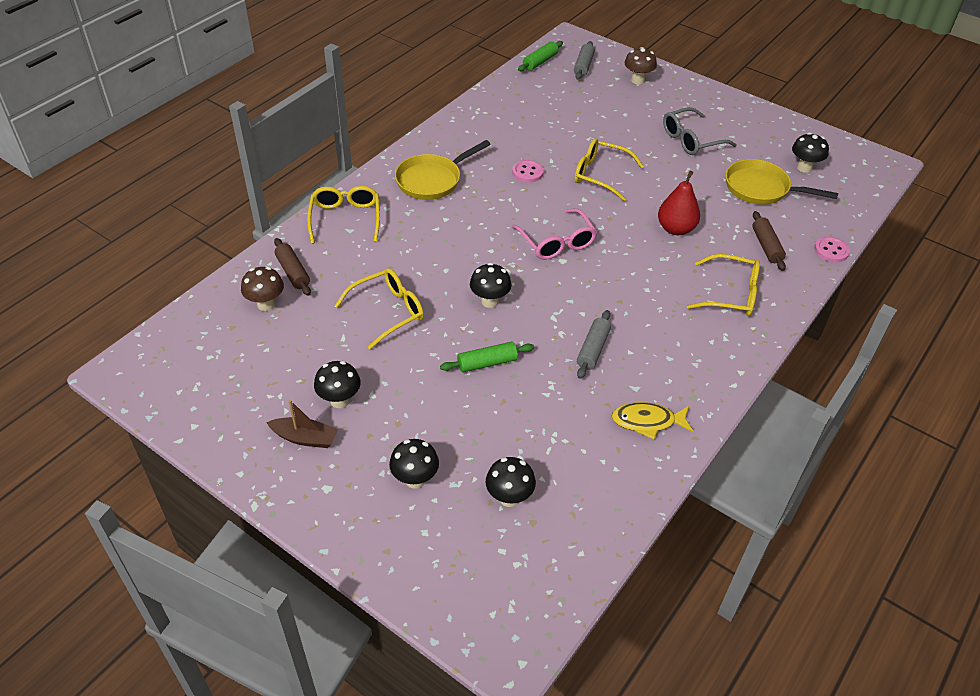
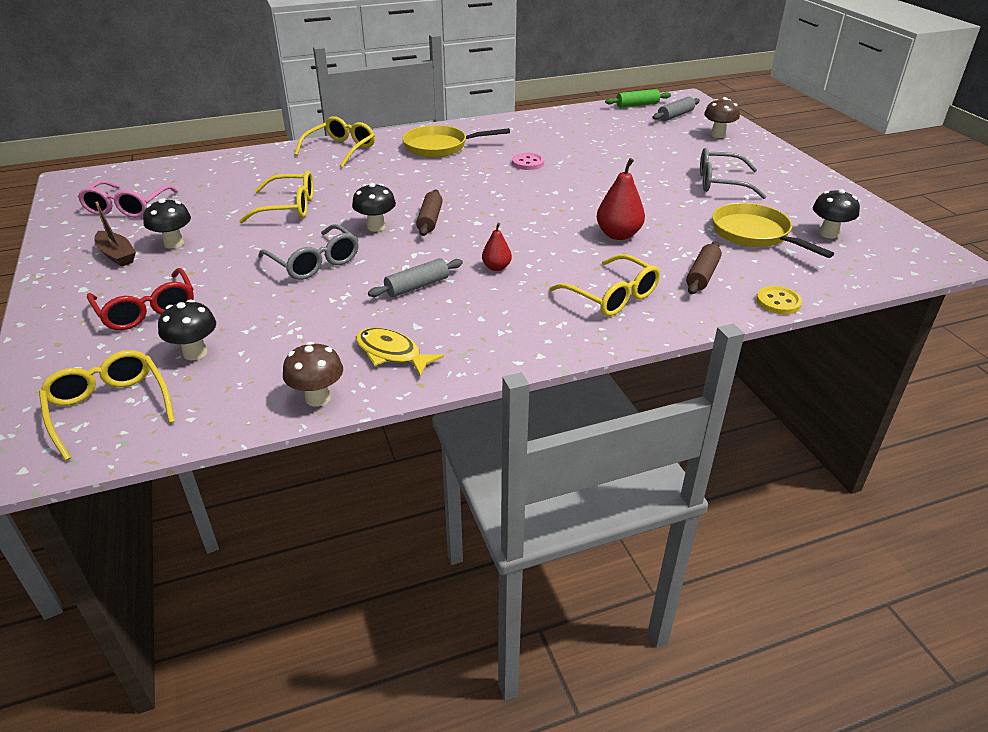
camera: 35 degrees right, 10 degrees down
brown mushroom [241,267,284,311] -> brown mushroom moved to [283,342,343,407]
brown rolling pin [274,238,311,296] -> brown rolling pin moved to [416,189,443,236]
black mushroom [389,439,439,489] -> red glasses [87,268,194,330]
green rolling pin [440,342,534,373] -> grey glasses [258,224,359,280]
pink glasses [512,208,597,260] -> pink glasses moved to [78,180,178,218]
yellow glasses [574,138,644,201] -> yellow glasses moved to [39,350,175,461]
pink button [814,236,850,262] -> yellow button [756,286,802,315]
none -> red pear [482,223,512,271]

